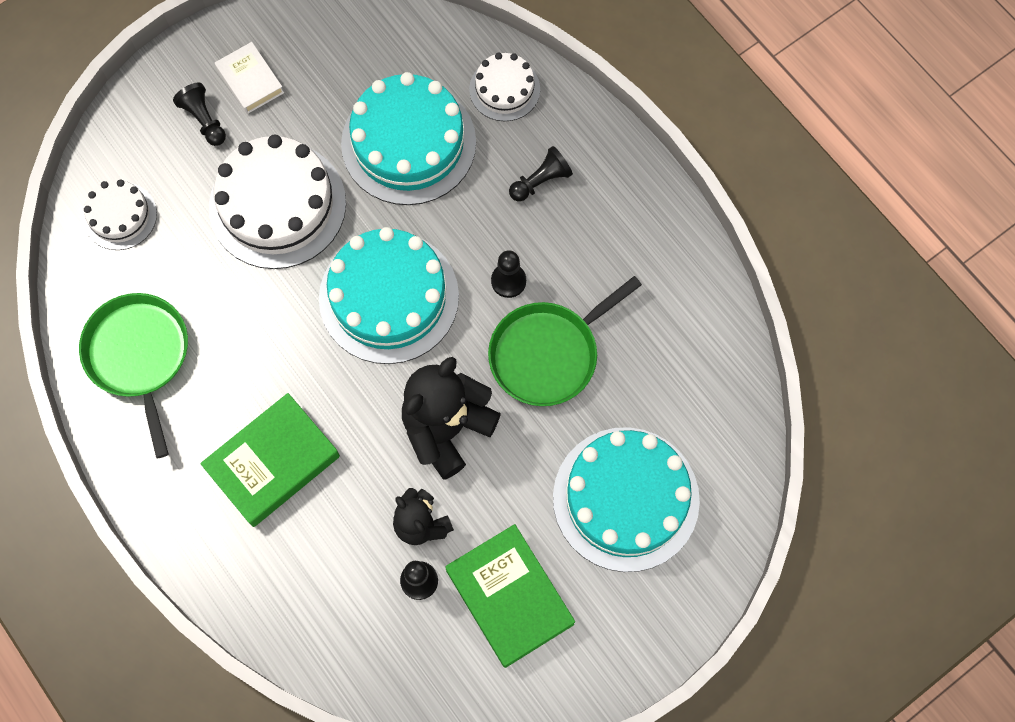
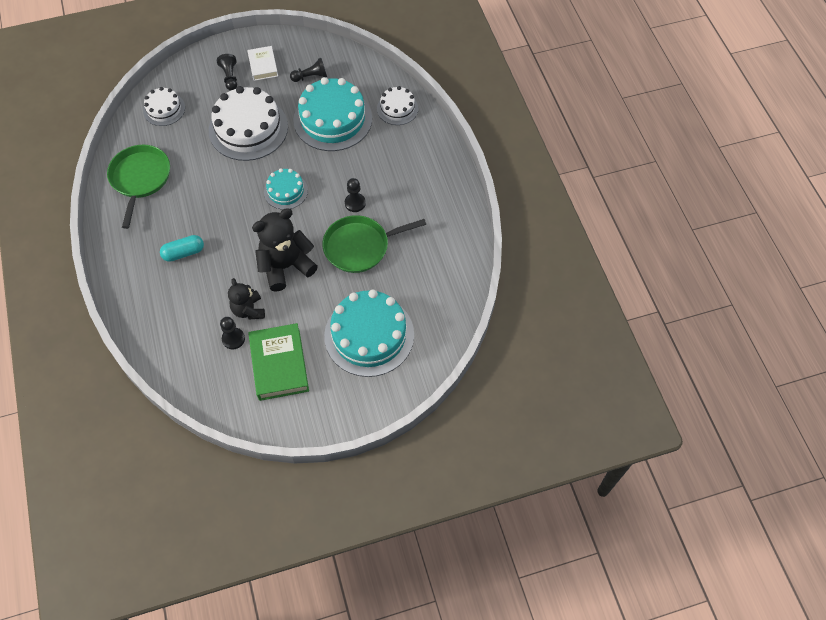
camera: 20 degrees right, 10 degrees down
green book [200,393,340,527] -> turquoise capsule [160,235,204,262]
turquoise cake [319,227,459,364] -> turquoise cake [264,168,308,210], size x0.53
black pawn [509,146,573,201] -> black pawn moved to [290,58,327,82]

